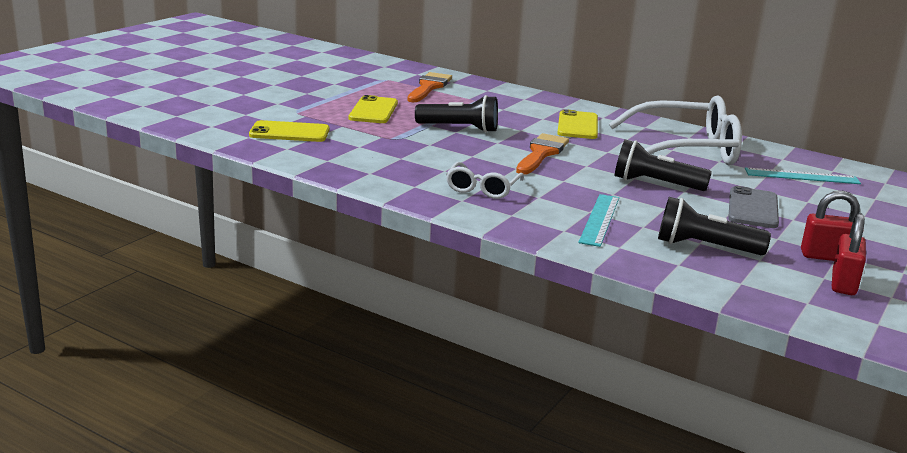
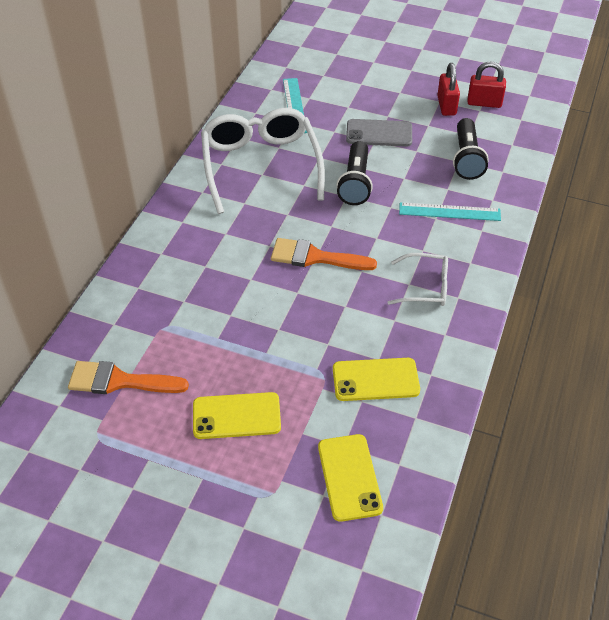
camera: 100 degrees left, 25 degrees up
black flashlight [415,95,498,133] -> none
yellow phone [557,109,598,139] -> yellow phone moved to [333,358,420,401]

